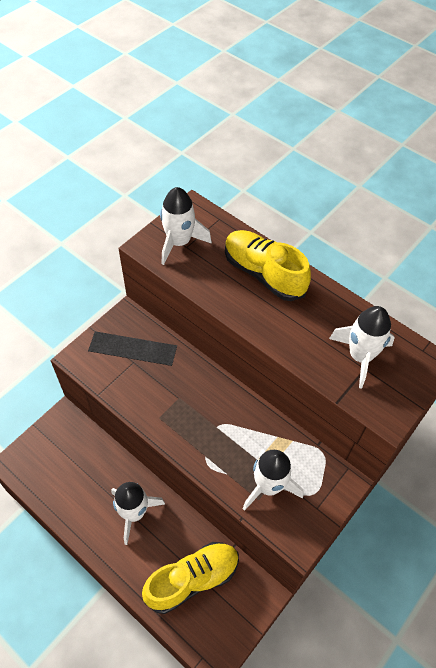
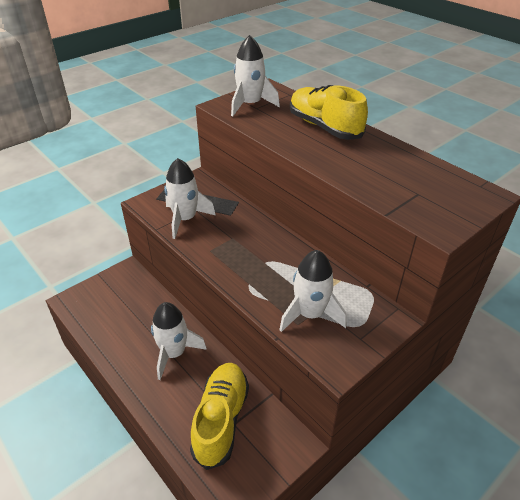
camera: 10 degrees right, 15 degrees down
yellow shoe [142,542,239,614] -> yellow shoe turned 60 degrees counterclockwise [190,363,249,470]
white rocket [329,306,395,388] -> white rocket moved to [164,158,216,239]

